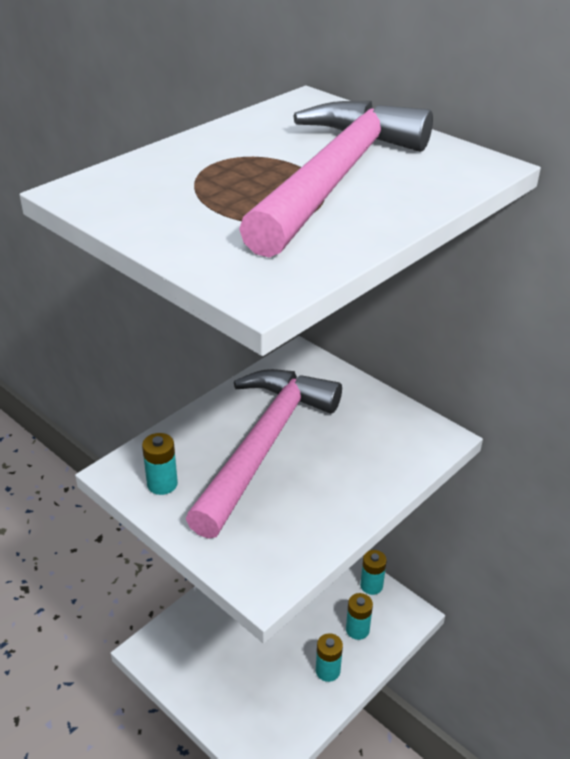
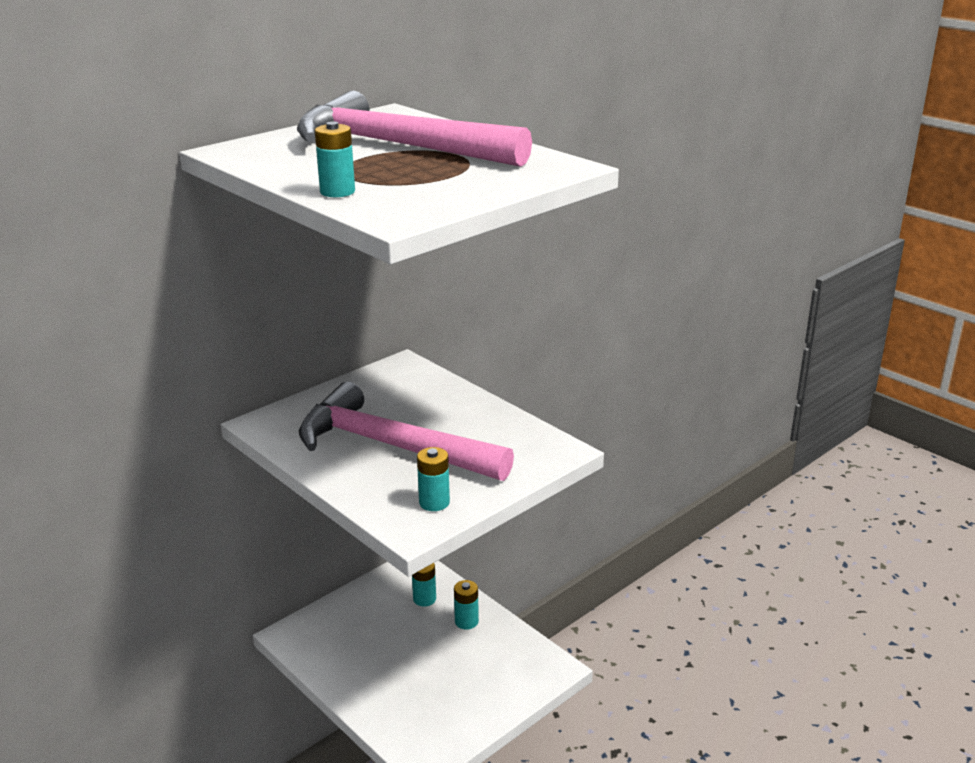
camera: 85 degrees left, 10 degrees down
turquoise battery [360,550,387,595] -> turquoise battery moved to [315,121,355,197]

